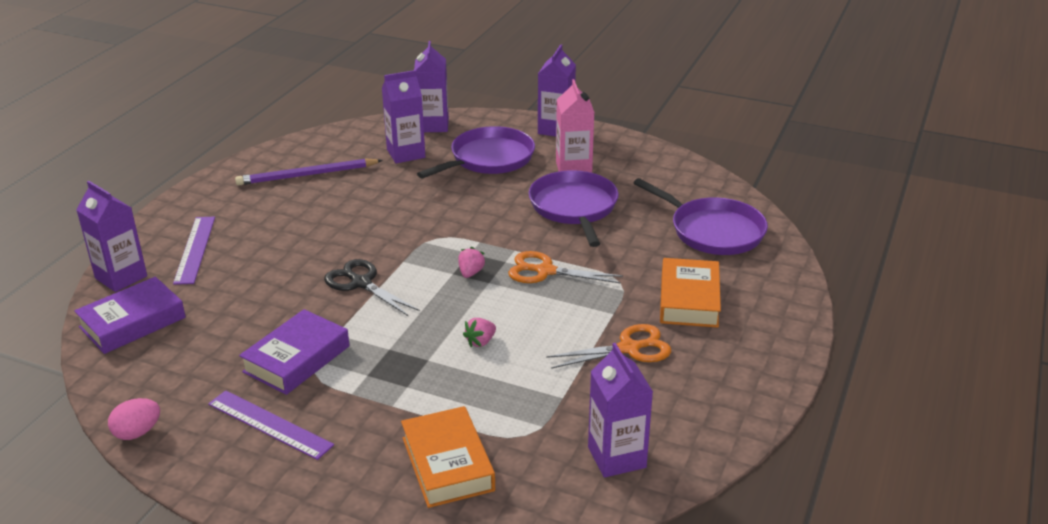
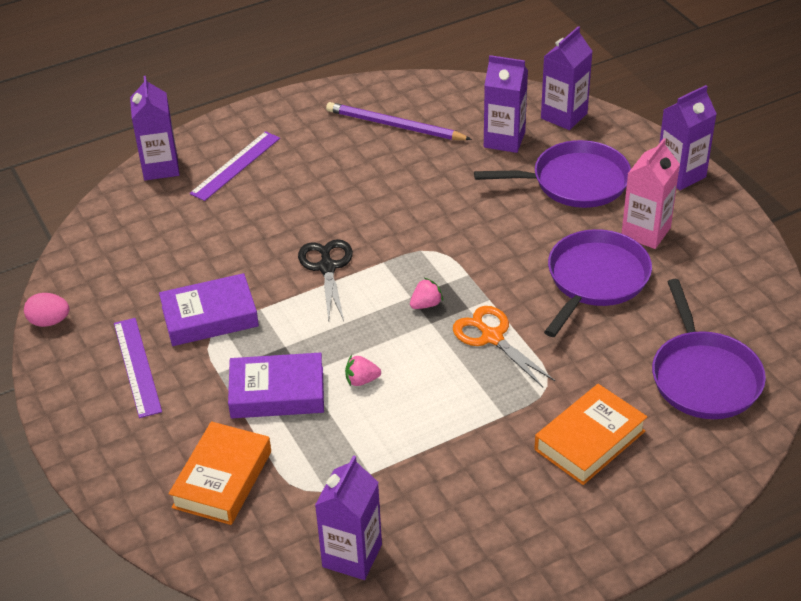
camera: 40 degrees right, 10 degrees up
purple book [74,277,186,354] -> purple book moved to [228,353,324,418]
orange scissors [546,324,671,369] -> none

